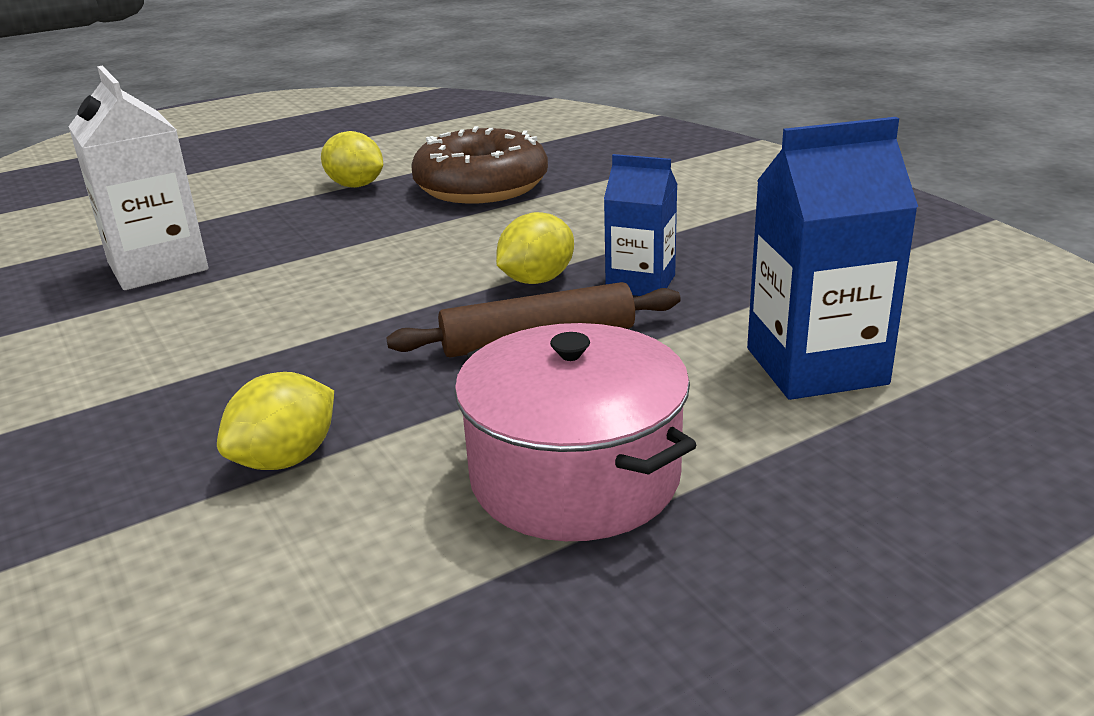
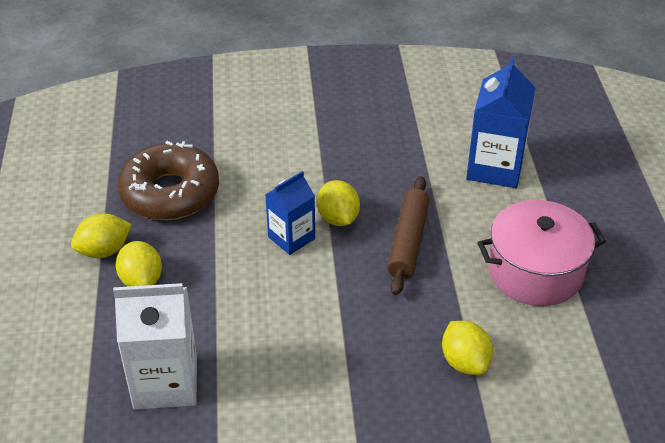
camera: 65 degrees left, 15 degrees up
blue carton [604,154,678,296] -> blue carton moved to [265,171,315,255]
none -> yellow lemon [116,241,162,287]

